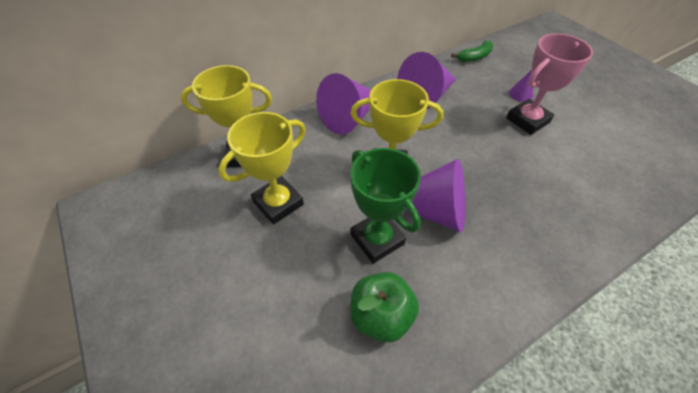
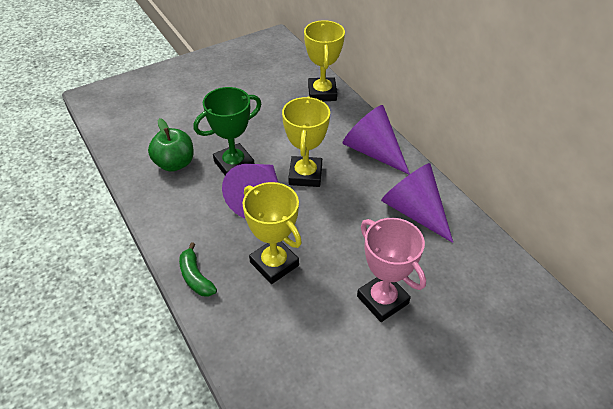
camera: 90 degrees right, 5 degrees down
yellow trophy [218,112,306,224] -> yellow trophy moved to [243,182,302,284]
green banana [451,41,493,62] -> green banana moved to [179,242,217,297]
purple cone [509,71,533,102] -> none

